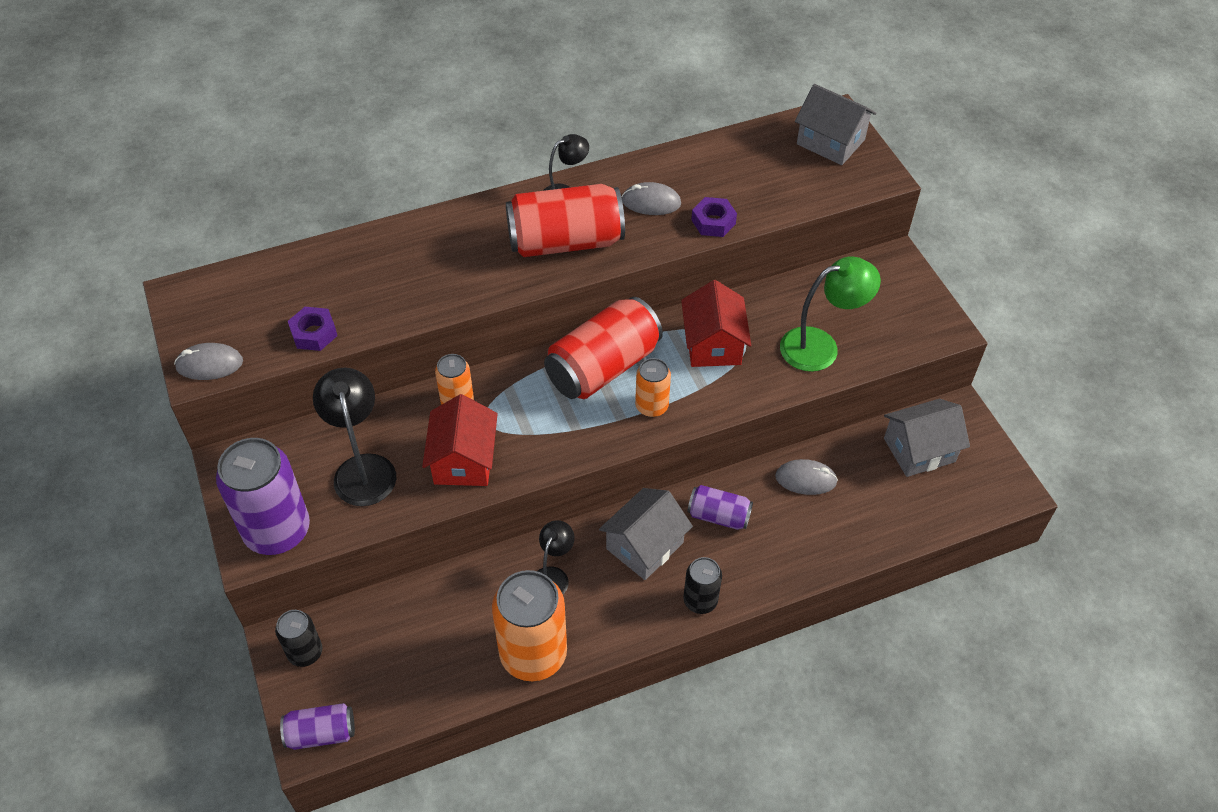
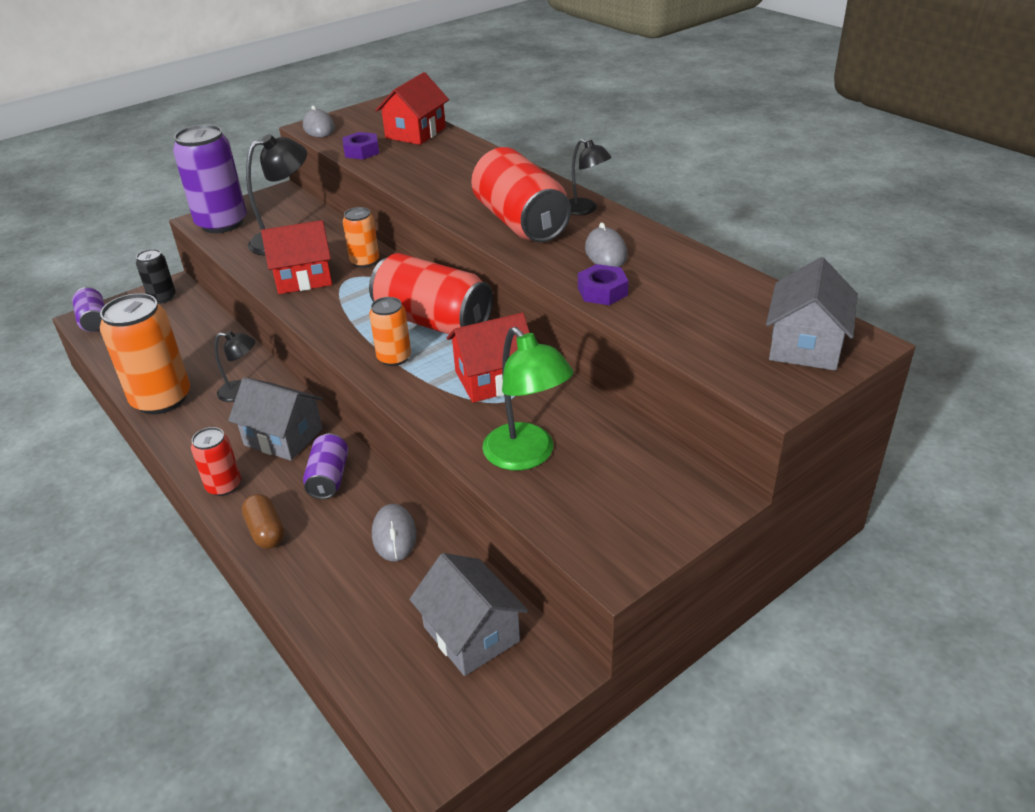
camera: 75 degrees right, 15 degrees down
black can [683,557,722,614] -> red can [191,427,241,496]
none -> brown capsule [242,494,285,549]
none -> red house [375,72,449,145]

